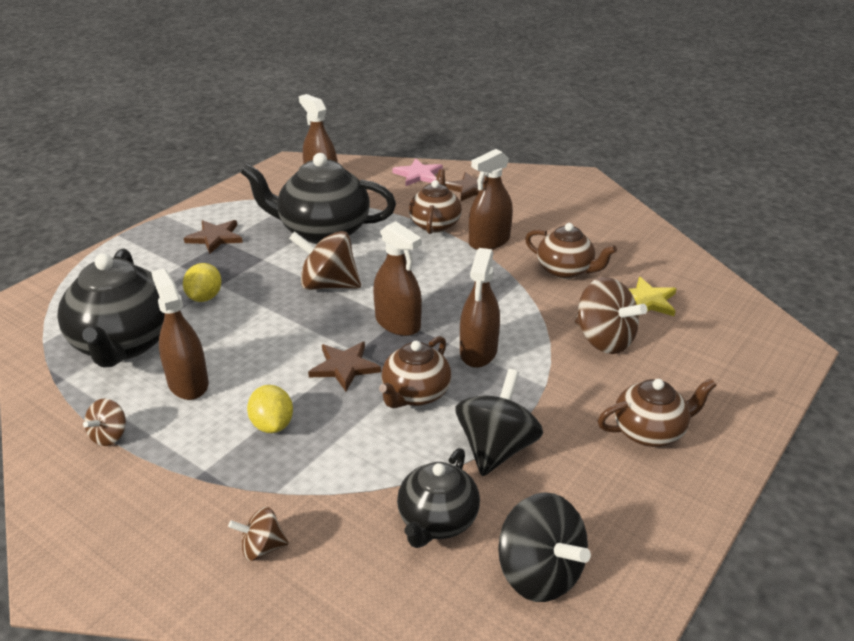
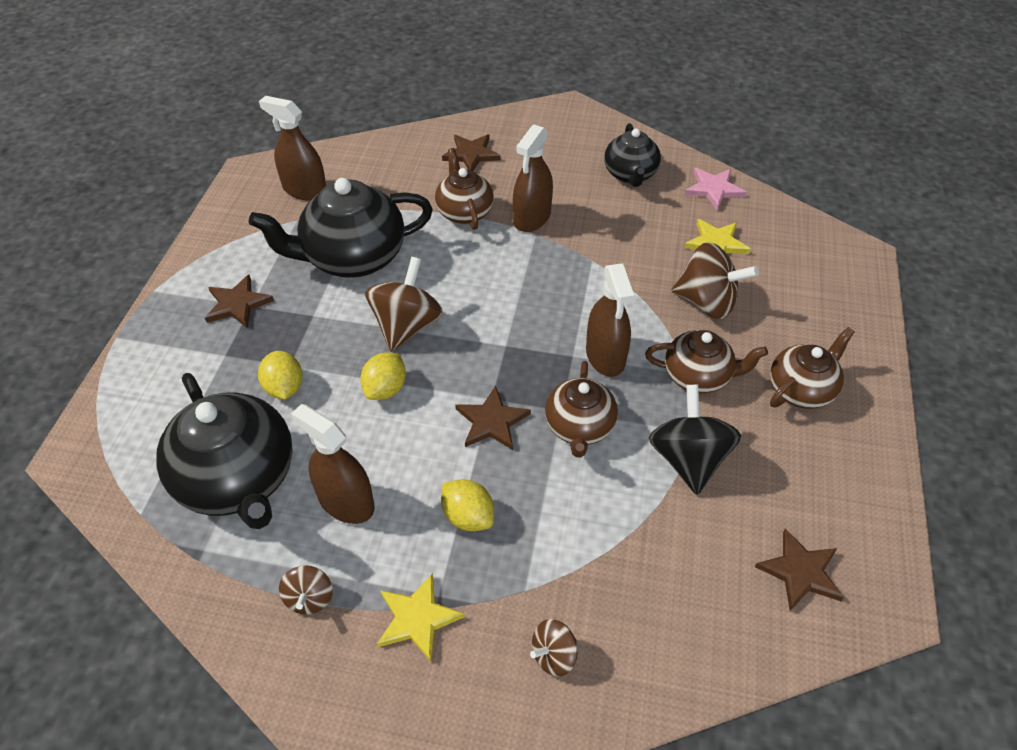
camera: 25 degrees left, 15 degrees up
brown spinning top [289,231,361,290] -> brown spinning top turned 120 degrees clockwise [365,257,443,352]
brown spray bottle [373,221,422,336] -> none
pink star [392,158,443,186] -> pink star moved to [685,168,747,210]
black teapot [397,448,480,548] -> black teapot moved to [604,123,661,187]
black spinning top [498,492,591,602] -> brown star [755,528,844,611]
brown teapot [525,223,617,279] -> brown teapot moved to [645,330,768,393]
none -> yellow lemon [360,353,406,400]
none -> yellow star [377,573,465,662]

